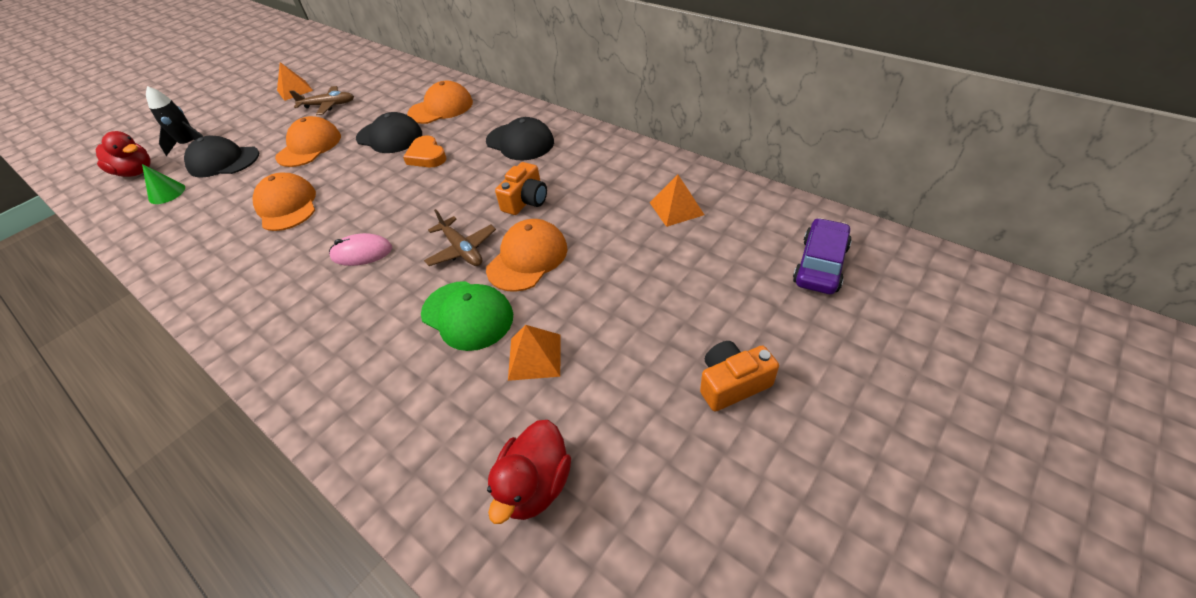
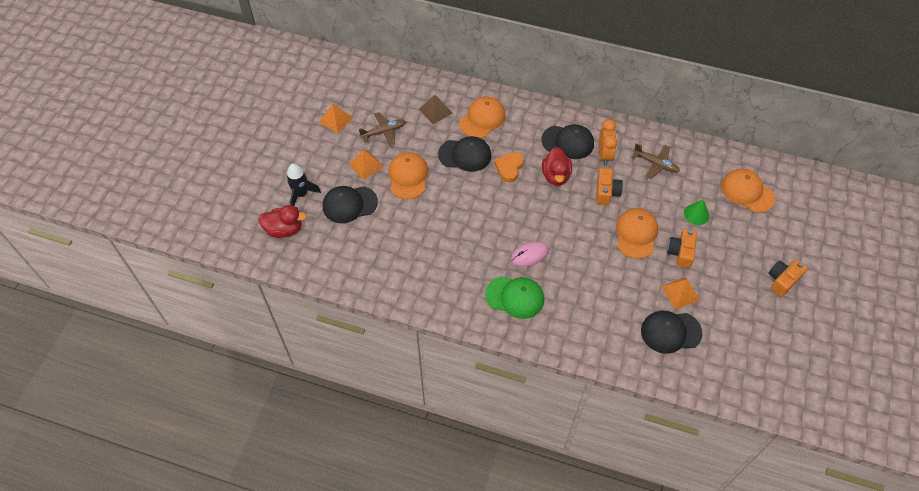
camera: 25 degrees left, 10 degrees up
green cone [142,164,185,204] -> green cone moved to [684,200,710,225]
orange cap [252,173,316,231] -> orange cap moved to [721,169,775,213]
orange heart [403,135,447,168] -> orange heart turned 75 degrees clockwise [494,152,524,183]
green cap [421,281,513,351] -> green cap moved to [485,276,544,319]
brown plane [424,209,496,266] -> brown plane moved to [632,144,680,179]
red duck [487,420,571,524] -> red duck moved to [542,147,572,186]
orange pyramid [649,174,704,227] -> orange pyramid moved to [349,150,384,180]
purple car [793,218,852,294] -> none
none -> brown pyramid [419,95,453,124]
none -> orange clock [599,119,618,165]
none -> black cap [641,311,703,354]
none -> orange camera [667,229,697,268]

